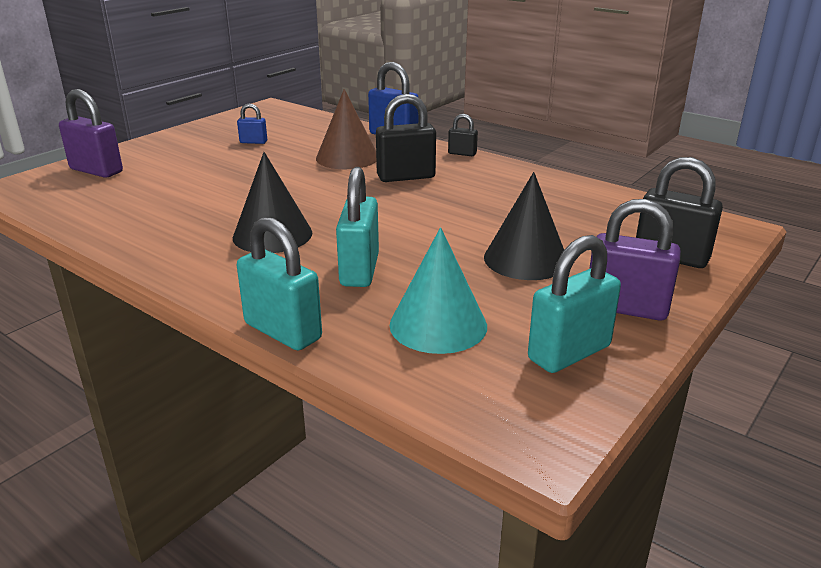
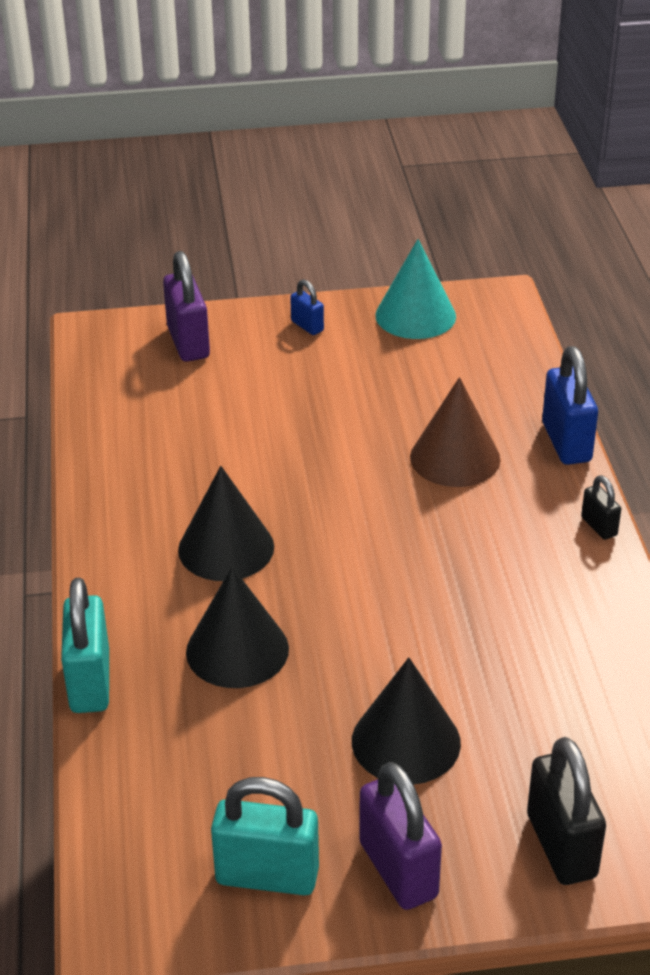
camera: 45 degrees right, 10 degrees up
blue padlock [237,103,267,144] -> blue padlock moved to [290,279,324,335]
turquoise padlock [336,167,379,287] -> black cone [186,567,289,688]
black padlock [376,94,436,182] -> none
turquoise cone [389,227,487,354] -> turquoise cone moved to [375,239,456,339]

